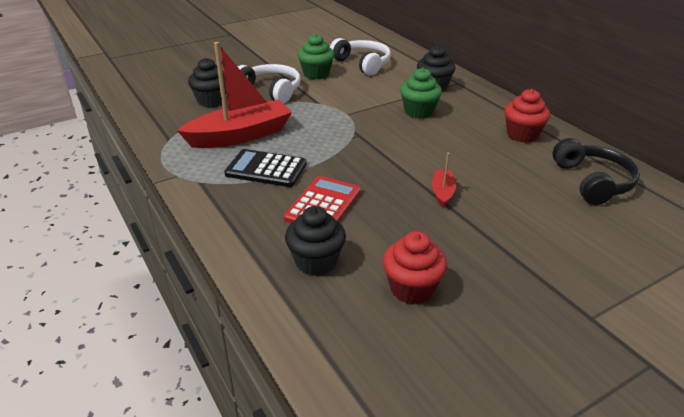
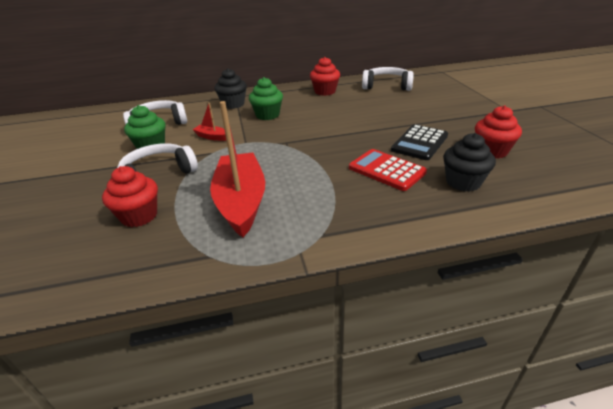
camera: 70 degrees left, 0 degrees up
black cupcake [188,58,226,107] -> red cupcake [102,166,158,227]
black calculator [224,149,307,187] -> black calculator moved to [391,124,448,160]
red boat [432,153,456,207] -> red boat moved to [192,103,226,141]
black headphones [552,138,640,205] -> white headphones [362,67,414,91]

